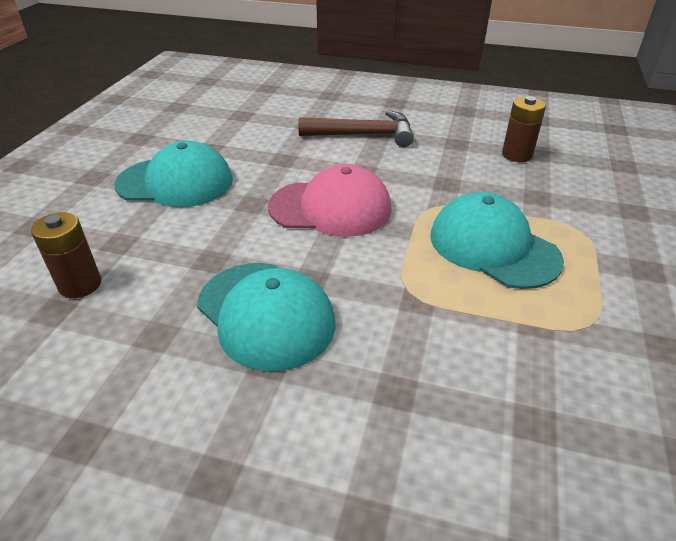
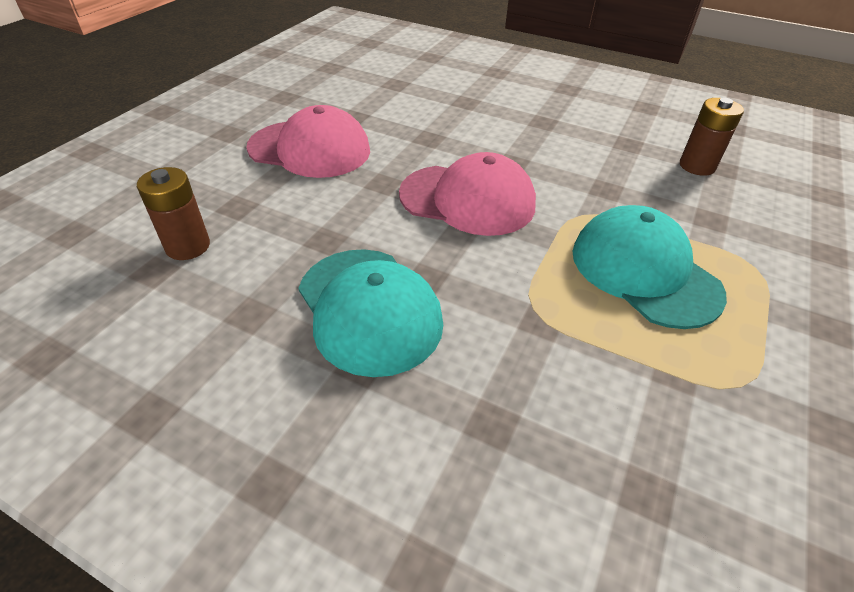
camera: 10 degrees right, 5 degrees up
turquoise cap [114,141,233,207] -> pink cap [246,105,370,178]
brown hammer [298,110,414,147] -> none

